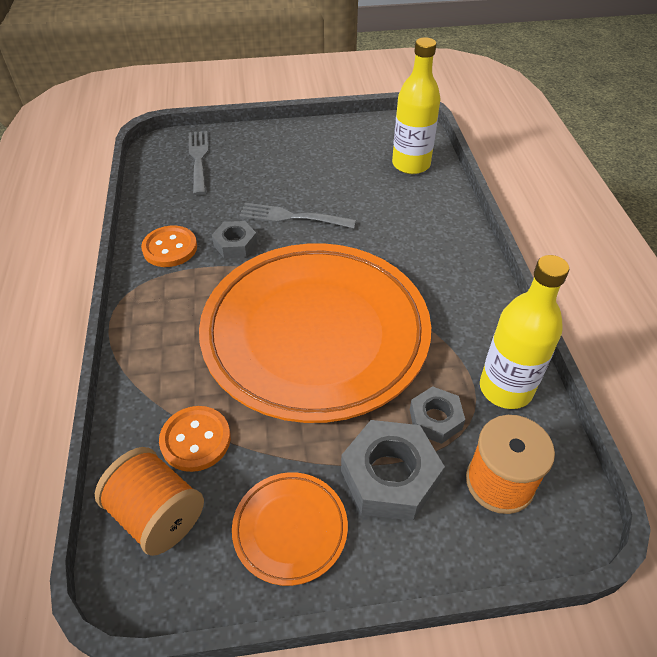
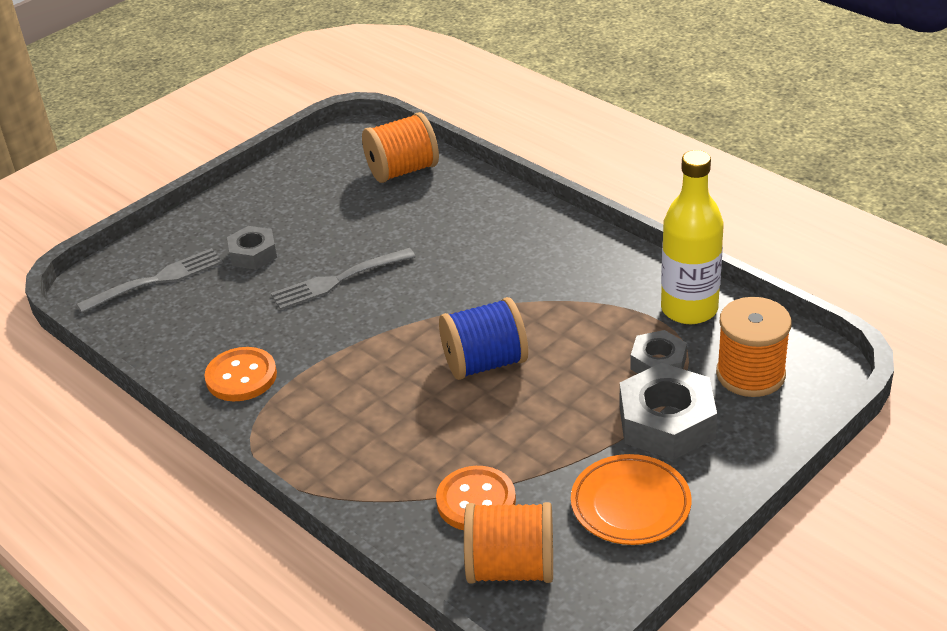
camera: 35 degrees left, 10 degrees down
grey fork [189,131,208,195] -> grey fork turned 105 degrees clockwise [77,248,223,313]
orange plate [199,243,431,423] -> blue spool [439,297,528,380]
grey nut [212,221,257,258] -> grey nut moved to [227,226,277,270]
yellow bottle [392,37,441,174] -> orange spool [362,112,439,183]

